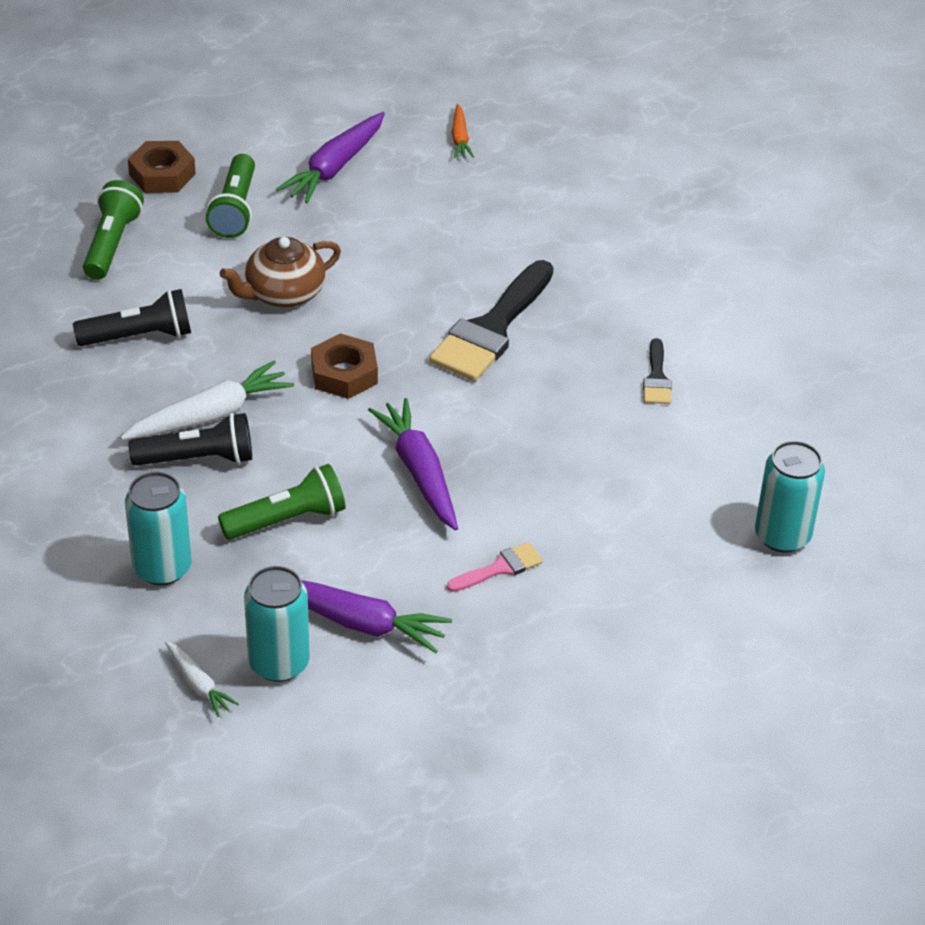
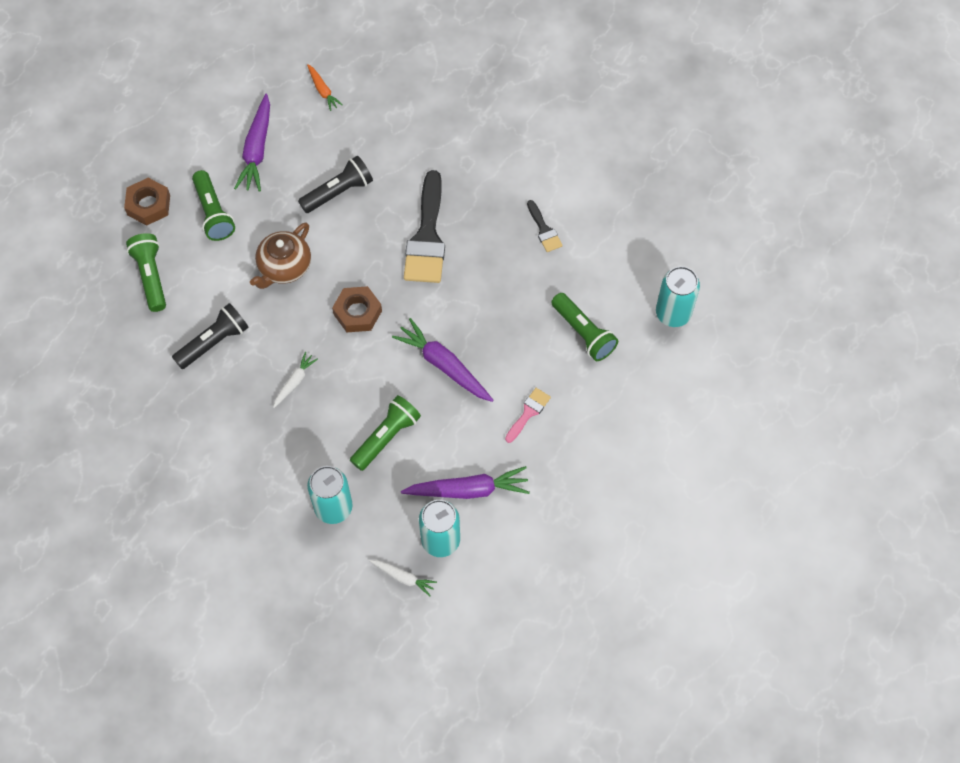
camera: 25 degrees left, 20 degrees up
white carrot [120,361,294,440] -> white carrot [273,352,318,408], size x0.55
black flashlight [128,413,252,466] -> black flashlight moved to [298,156,373,213]
none -> green flashlight [551,293,618,361]

